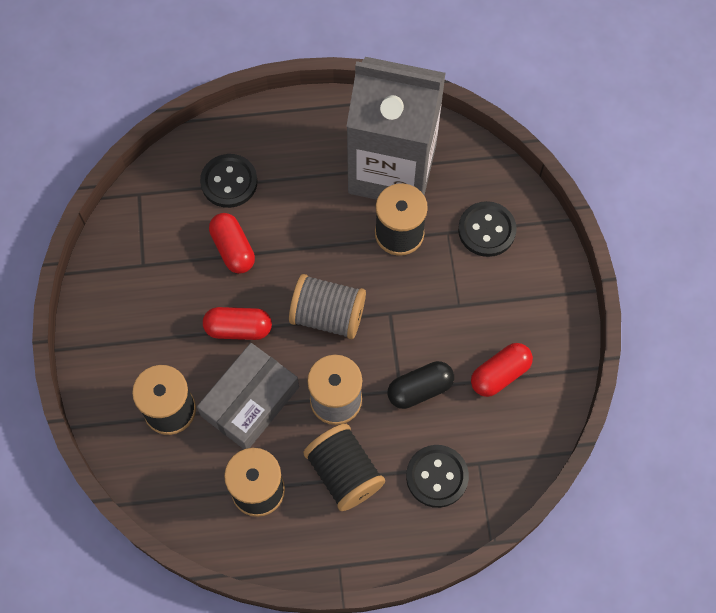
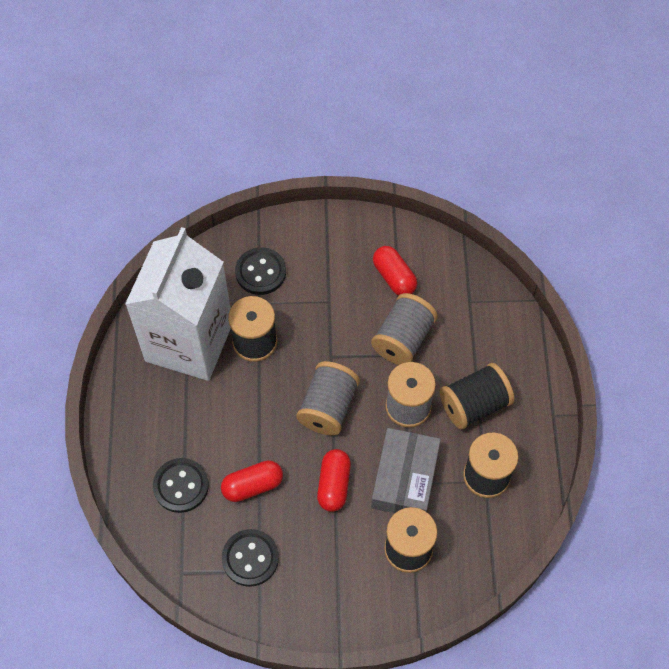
camera: 85 degrees left, 5 degrees down
grey box [197,343,299,449] -> grey box turned 60 degrees clockwise [371,428,441,513]
grey carton [346,57,446,200] -> white carton [125,227,231,381]
black capsule [388,361,454,409] -> grey spool [371,293,438,365]
black button [406,445,469,508] -> black button moved to [222,529,279,587]

